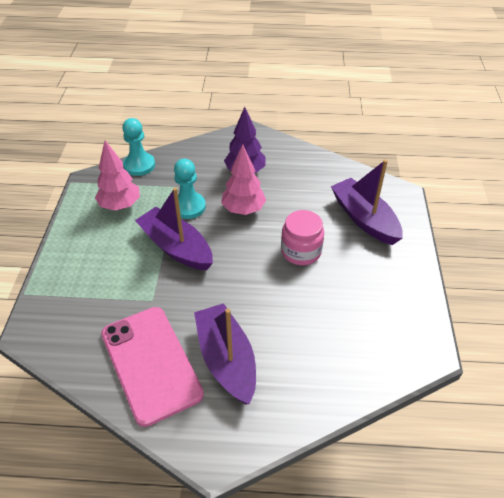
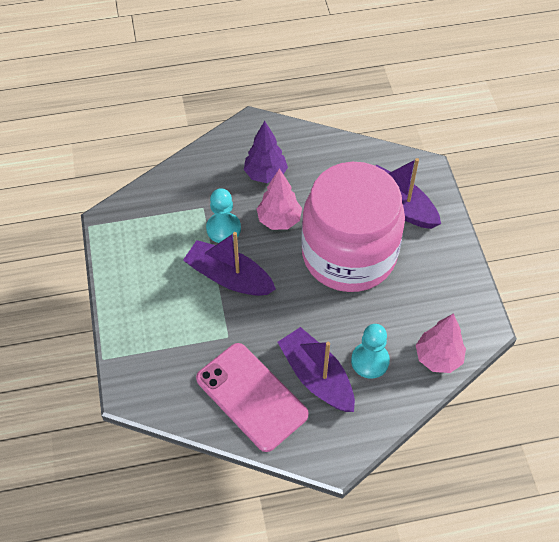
camera: 15 degrees left, 10 degrees up
pink tree [95,141,140,211] -> pink tree moved to [416,313,466,373]
turquoise pawn [122,118,155,176] -> turquoise pawn moved to [351,324,390,379]
pink jar [281,210,324,265] -> pink jar [301,162,405,292], size x2.41

